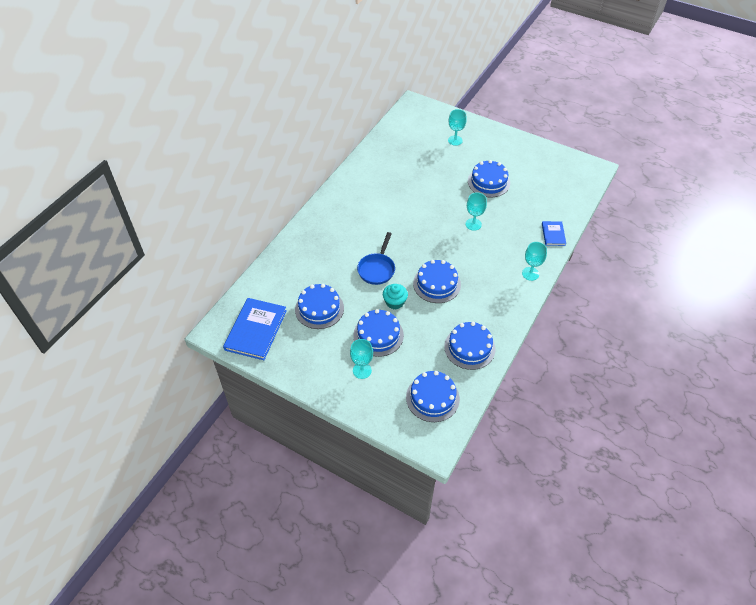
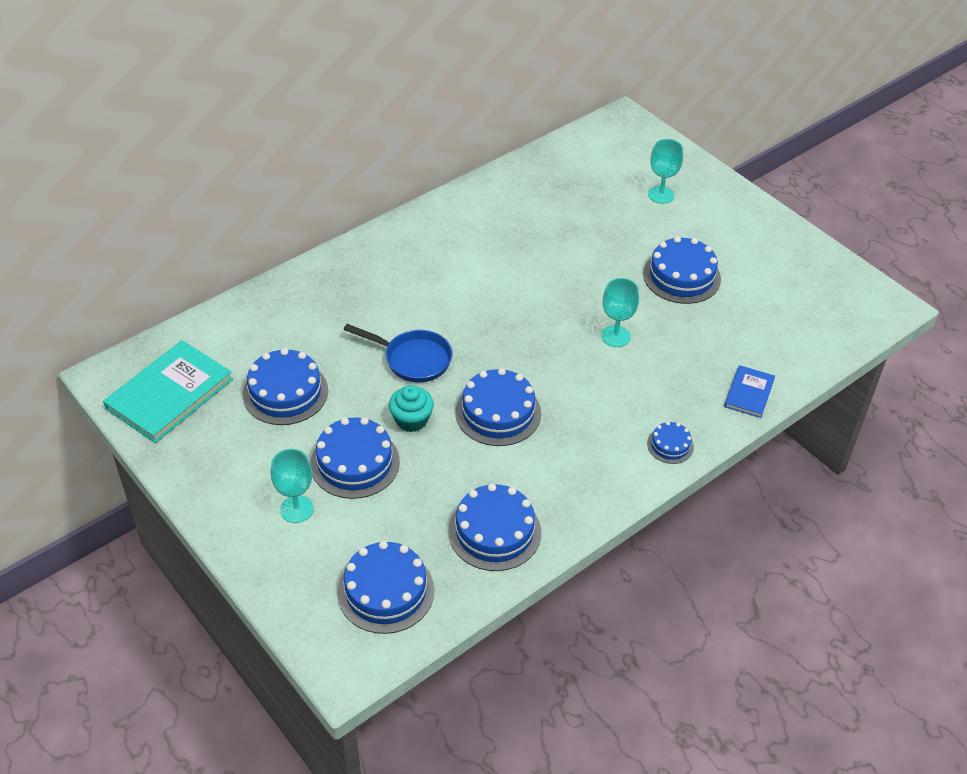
camera: 20 degrees right, 5 degrees down
blue book [223,298,287,360] -> turquoise book [103,340,233,443]
blue pan [357,232,395,285] -> blue pan turned 105 degrees counterclockwise [344,324,452,382]
turquoise goblet [522,242,547,281] -> blue cake [647,422,694,464]

